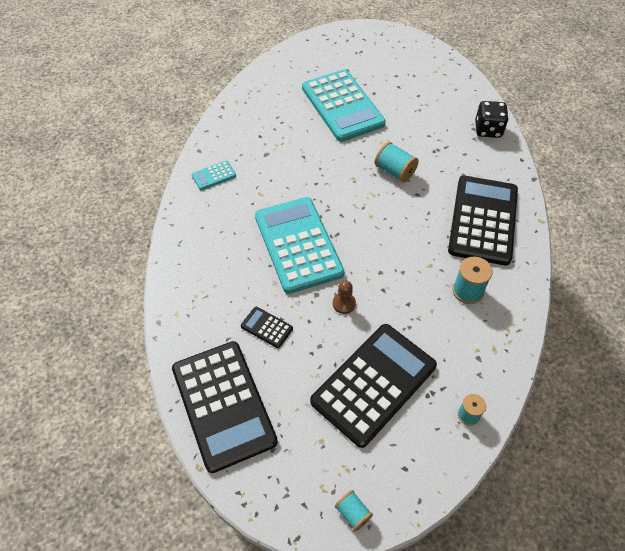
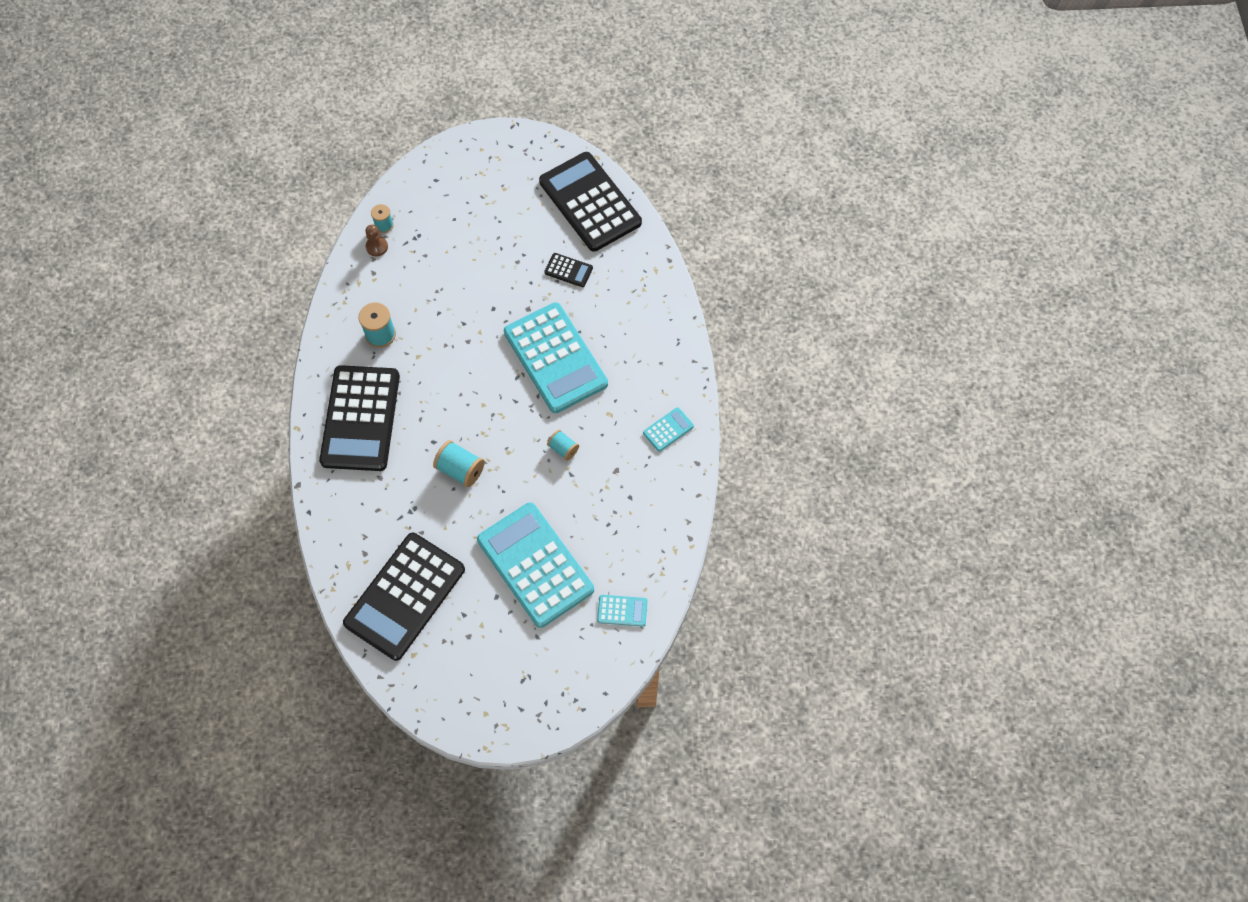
camera: 170 degrees right, 10 degrees up
black calculator [310,324,437,448] -> black calculator moved to [343,533,465,661]
brown pawn [333,281,356,314] -> brown pawn moved to [365,225,388,257]
turquoise spool [335,490,373,531] -> turquoise spool moved to [547,430,579,461]
black dice [475,101,509,138] -> none
none -> turquoise calculator [597,595,647,627]

